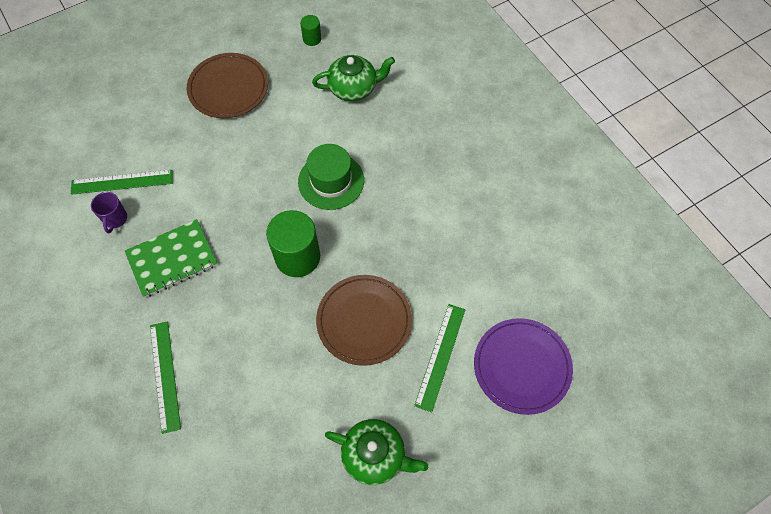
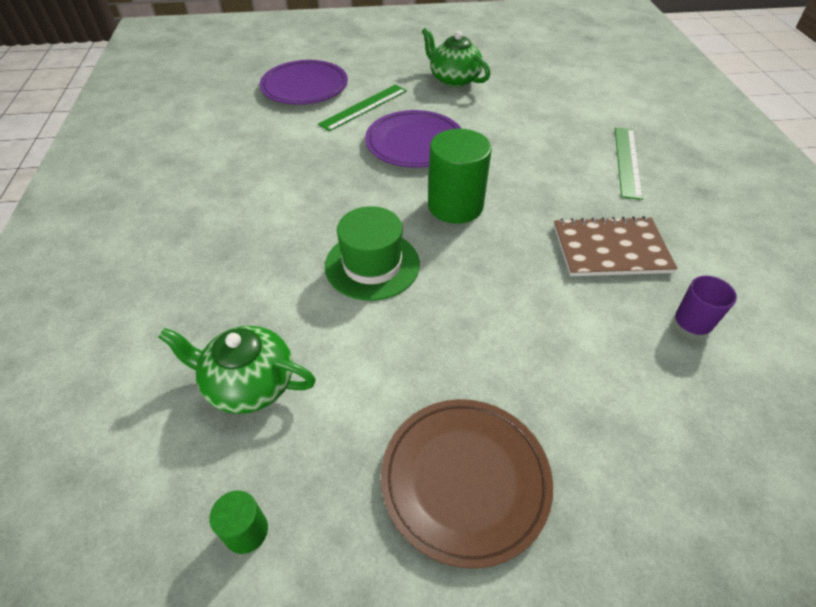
camera: 155 degrees left, 15 degrees down
green ruler [71,170,173,195] -> none
green notebook [125,219,218,298] -> brown notebook [554,216,678,276]
brown plate [316,275,412,366] -> purple plate [365,110,461,168]

